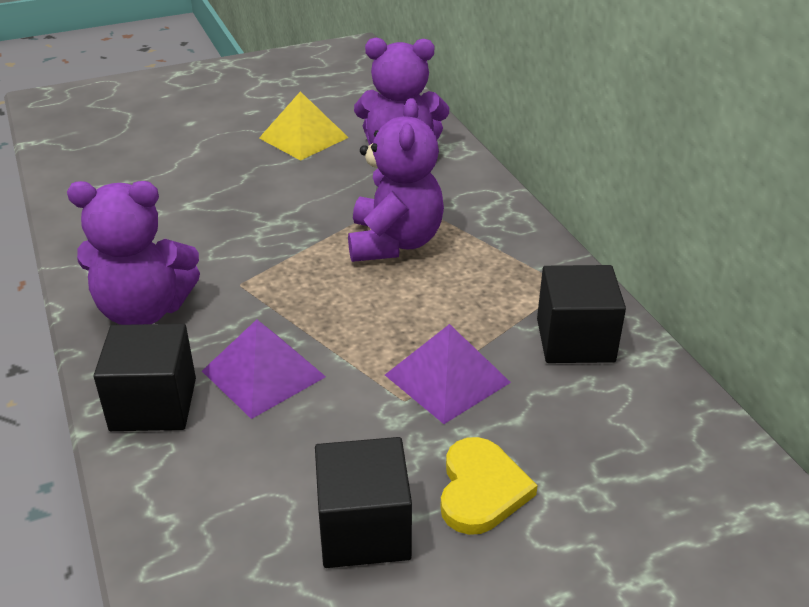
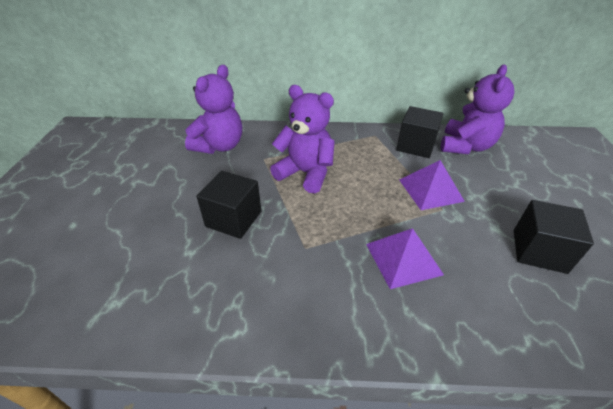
camera: 65 degrees left, 5 degrees up
purple teddy bear [67,181,200,325] -> purple teddy bear moved to [441,64,515,154]
black cube [94,324,196,431] -> black cube moved to [197,171,261,239]
yellow pyramid [259,91,349,161] -> none
yellow heart [440,437,538,535] -> none

